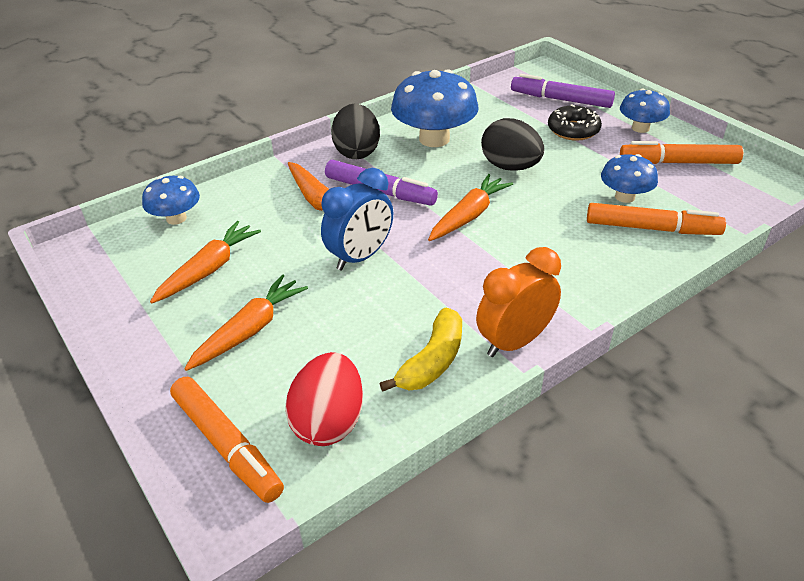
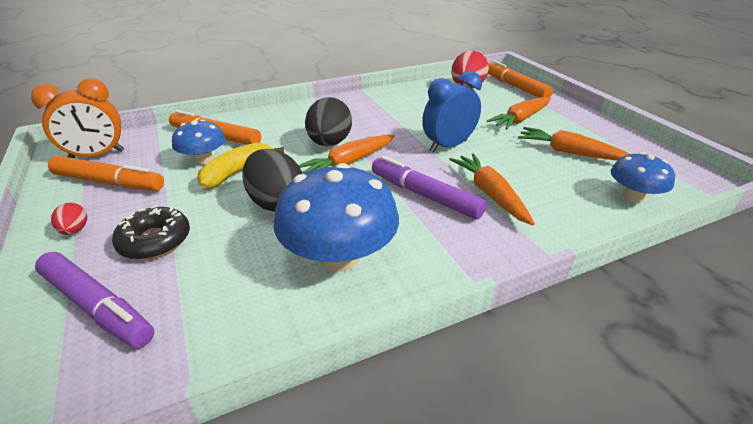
camera: 170 degrees left, 5 degrees down
orange carrot [150,221,261,304] -> orange carrot turned 75 degrees clockwise [518,127,630,161]
black egg [331,104,380,159] -> black egg moved to [305,97,352,146]
yellow banana [379,308,462,392] -> yellow banana moved to [197,142,284,189]
orange clock [476,247,561,357] -> orange clock moved to [31,78,124,158]
blue mushroom [620,89,670,133] -> red egg [51,203,87,235]

